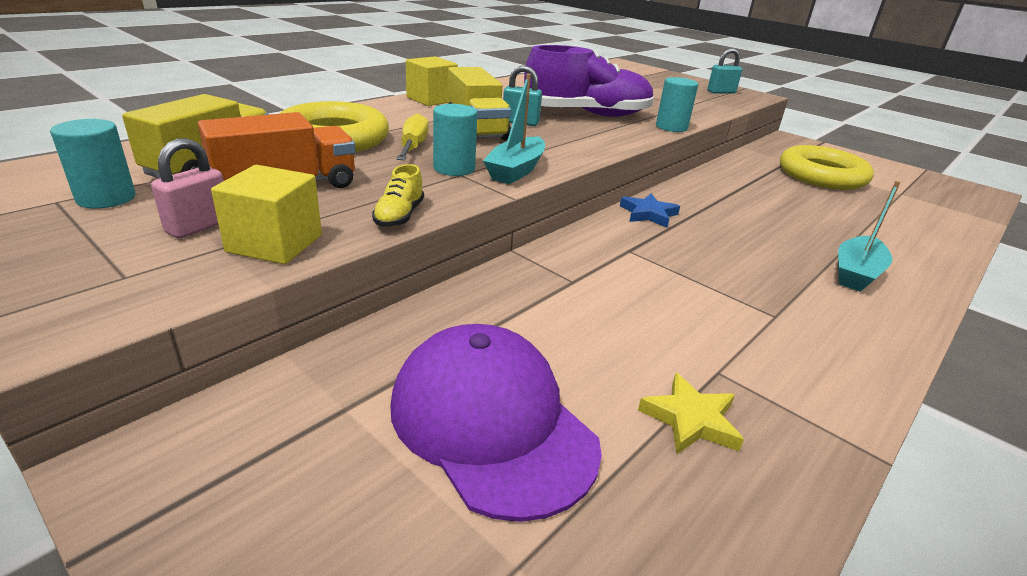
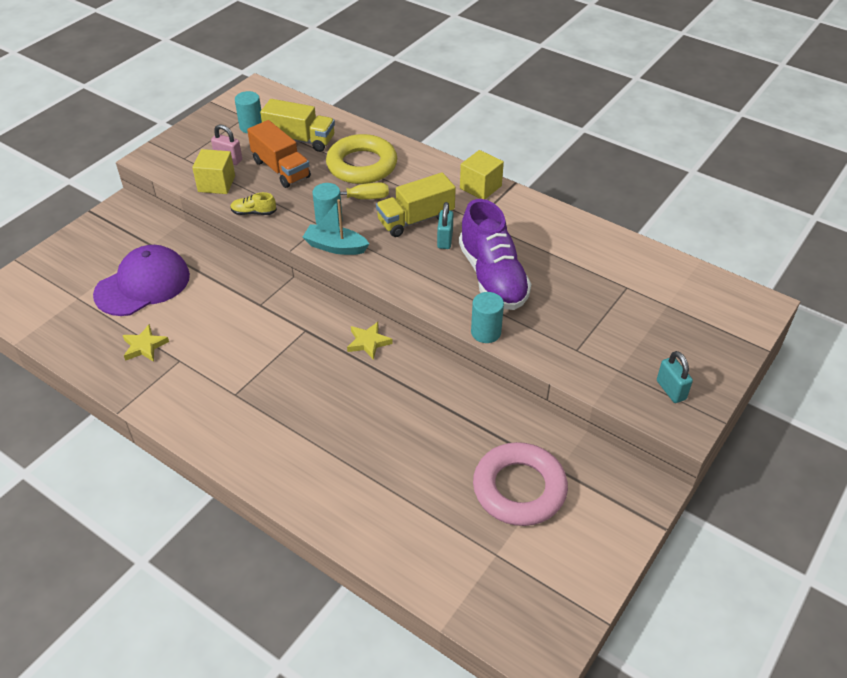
camera: 85 degrees right, 15 degrees up
blue star [620,194,680,227] -> yellow star [347,322,393,360]
yellow ring [780,145,874,190] -> pink ring [473,442,568,526]
turquoise boat [838,181,901,292] -> none

